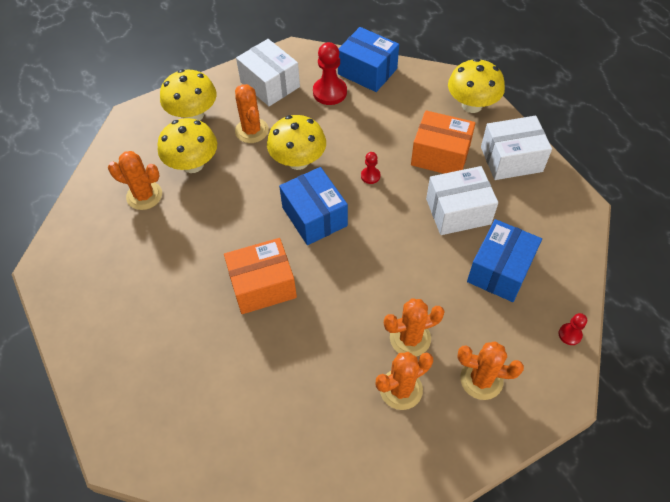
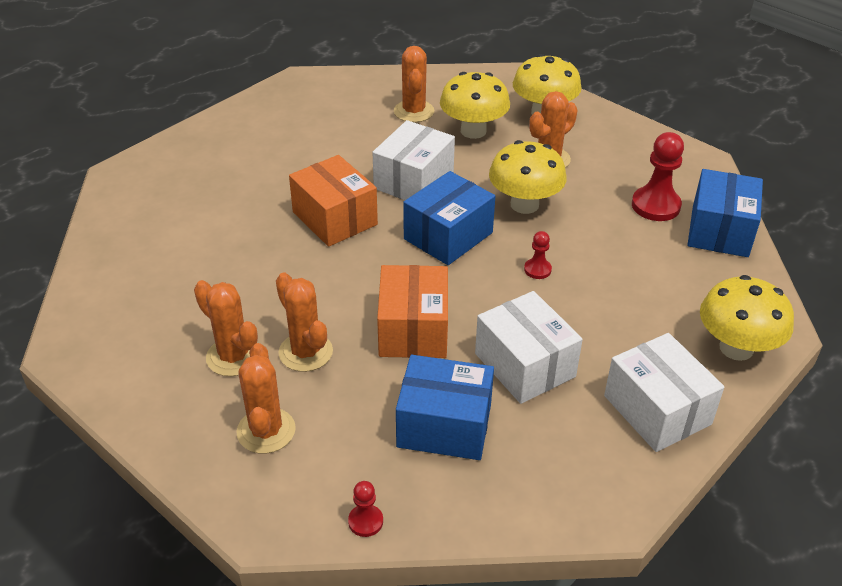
camera: 70 degrees right, 15 degrees down
white box [236,39,300,106] -> white box moved to [373,120,455,200]
orange box [411,110,476,174] -> orange box moved to [377,265,448,358]

